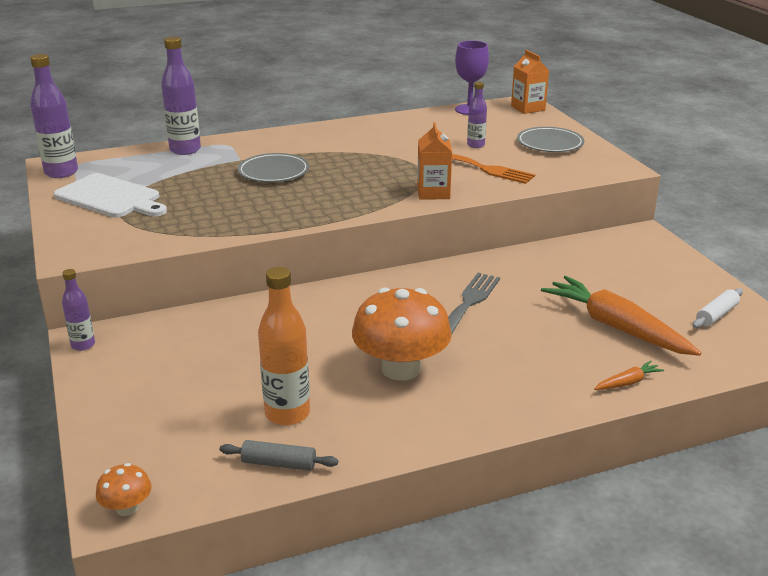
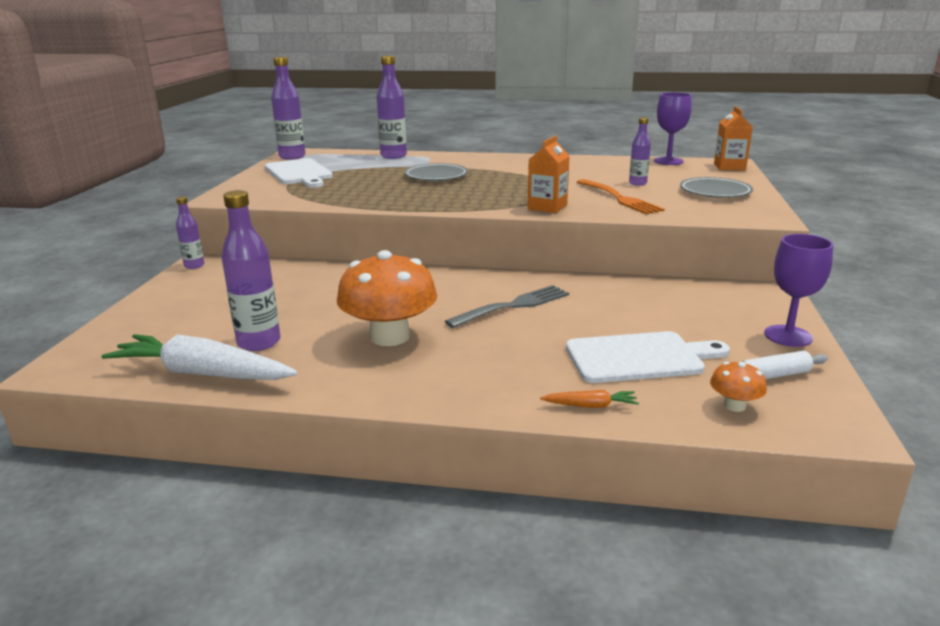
camera: 30 degrees right, 5 degrees down
orange mushroom [96,463,152,516] -> orange mushroom moved to [710,362,767,412]
grey rolling pin [220,440,338,471] -> white carrot [101,334,298,380]
orange bottle [258,267,310,426] -> purple bottle [222,190,280,351]
orange carrot [541,276,701,356] -> white cutting board [566,331,730,383]
none -> purple goblet [764,234,833,347]

